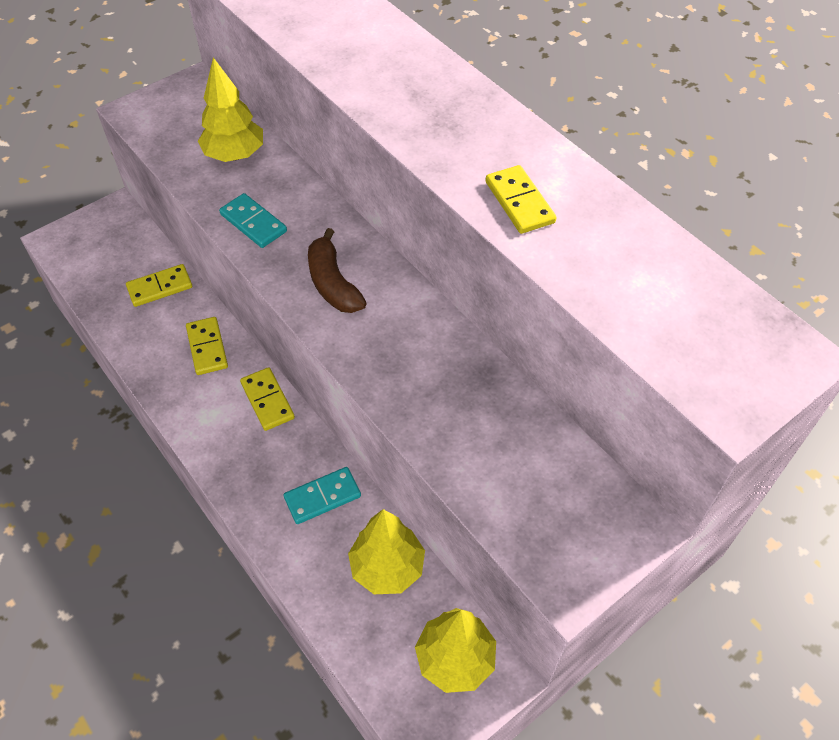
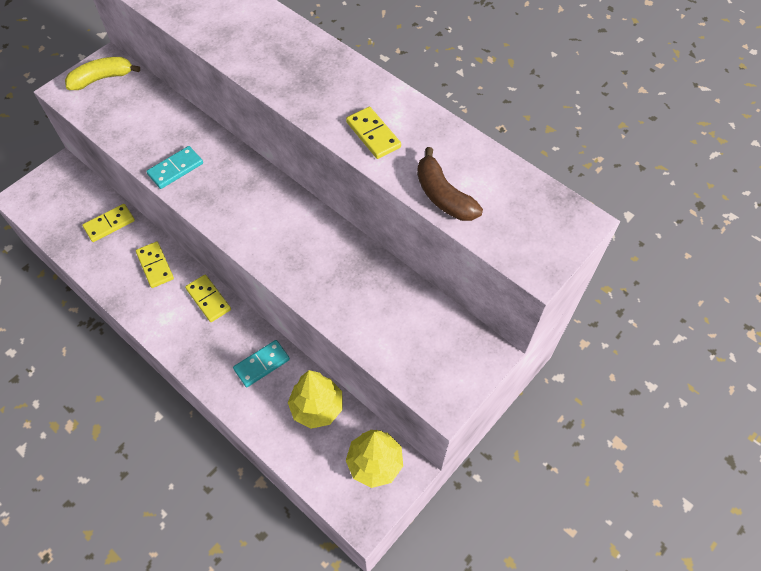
camera: 10 degrees left, 5 degrees up
yellow tree [198,57,263,162] -> none
turquoise domino [219,193,287,248] -> turquoise domino turned 75 degrees counterclockwise [146,146,203,189]
brown banana [308,228,367,313] -> brown banana moved to [417,147,483,221]
none -> yellow banana [65,57,140,90]

